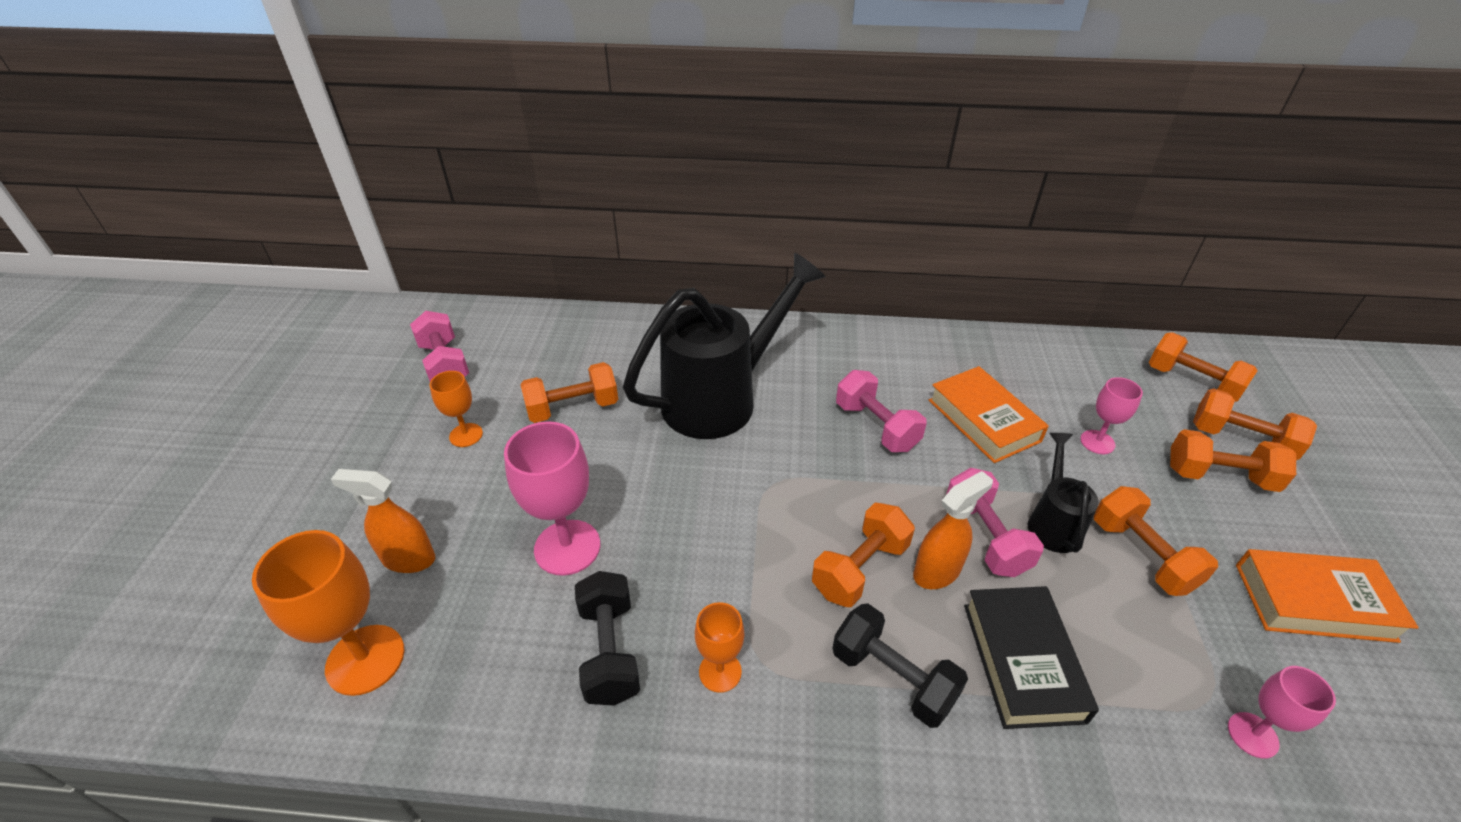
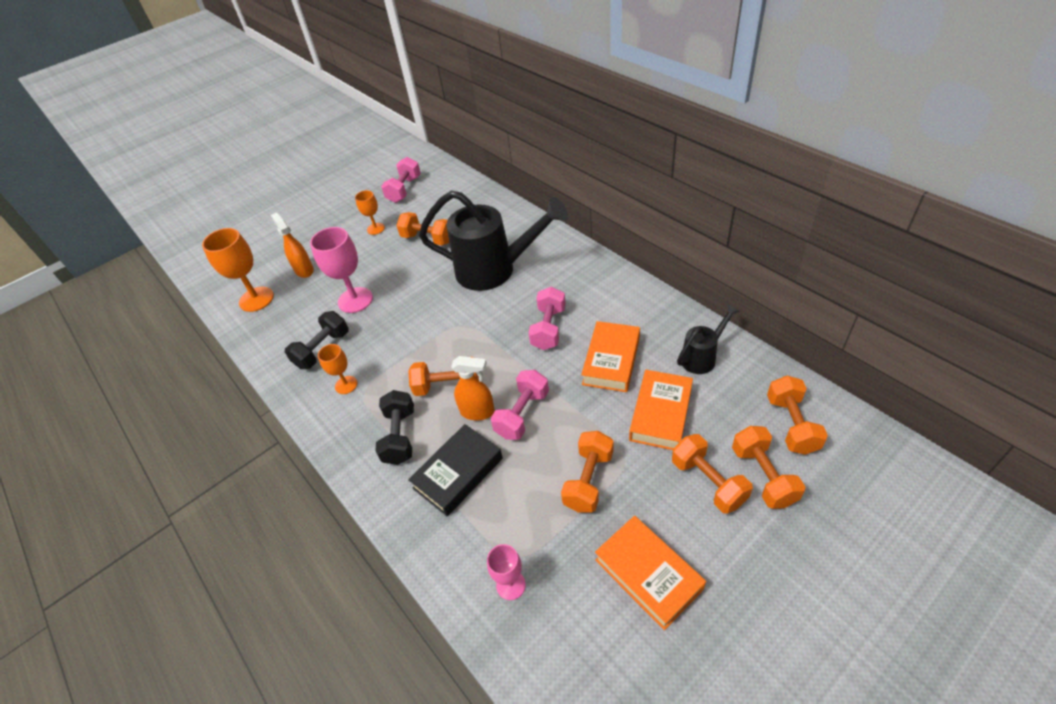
camera: 50 degrees right, 5 degrees up
black watering can [1028,433,1099,553] -> black watering can moved to [677,304,740,374]
pink goblet [1080,377,1143,454] -> orange book [629,370,693,450]

